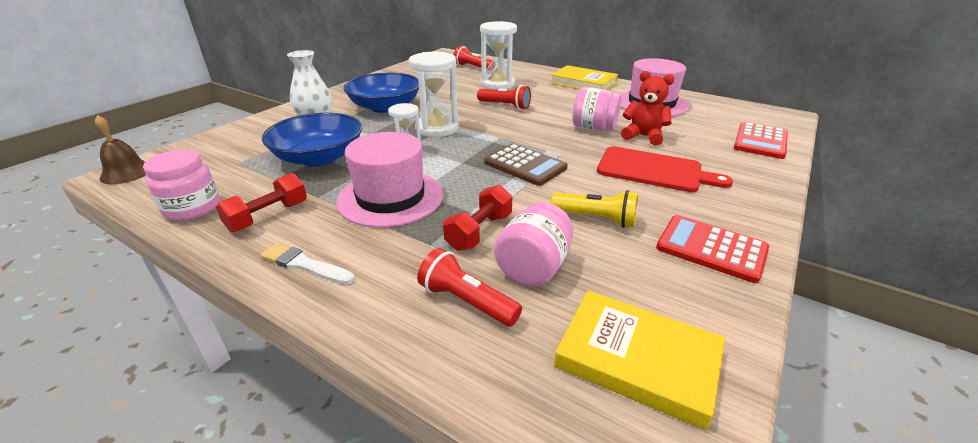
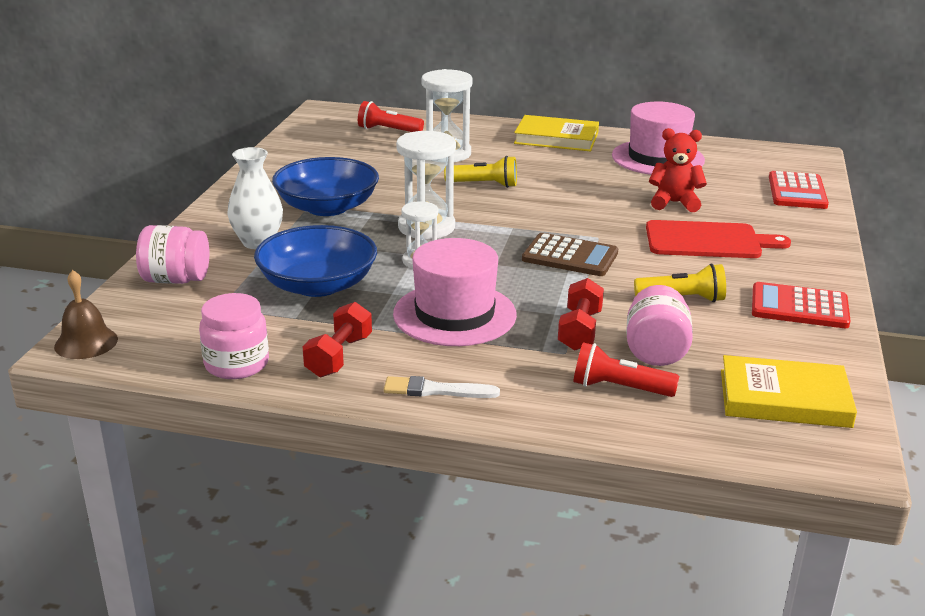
camera: 20 degrees left, 5 degrees down
red flashlight [477,85,531,110] -> yellow flashlight [444,156,517,188]
pink jar [573,87,622,130] -> pink jar moved to [136,225,209,284]

